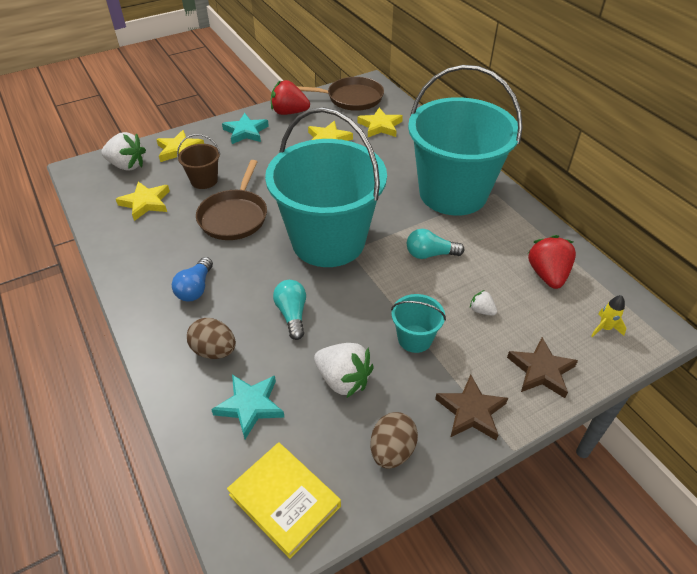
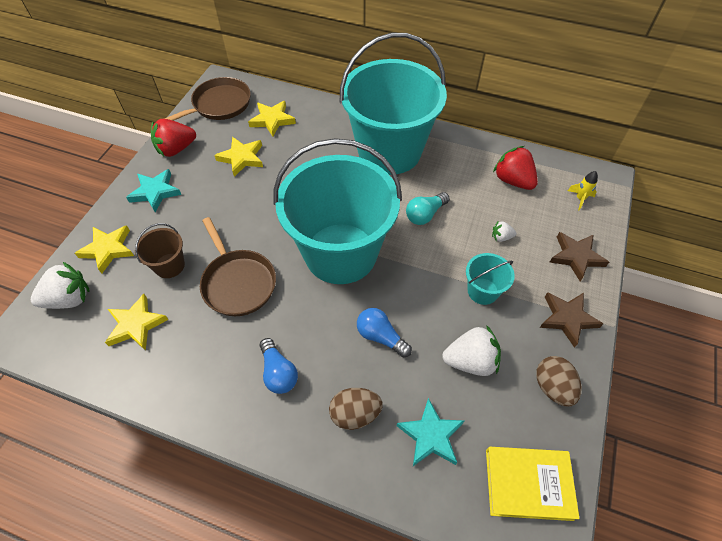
camera: 40 degrees left, 10 degrees up
turquoise light bulb [273,280,306,340] -> blue light bulb [357,308,412,358]

